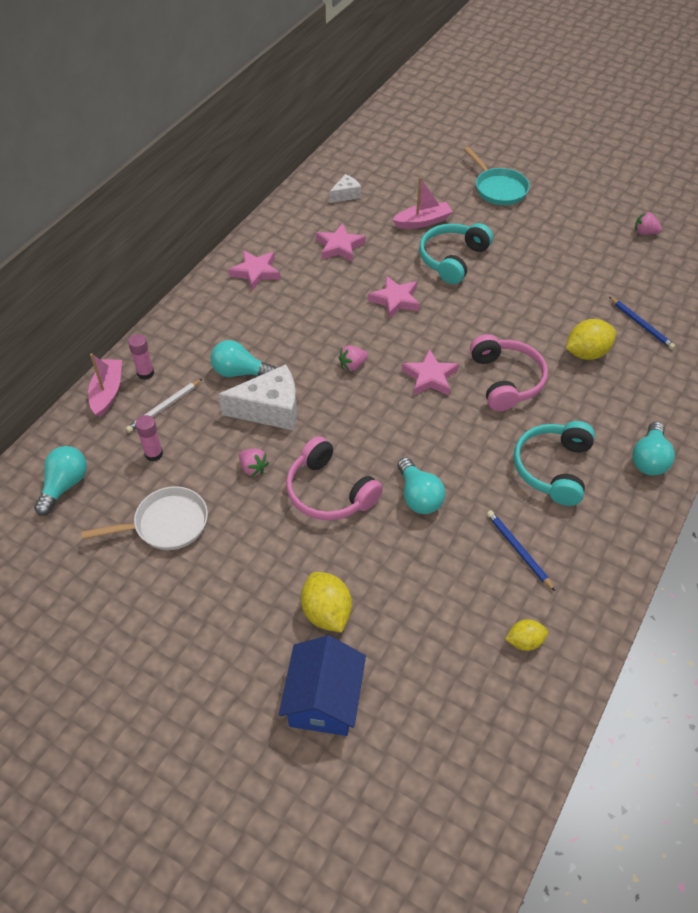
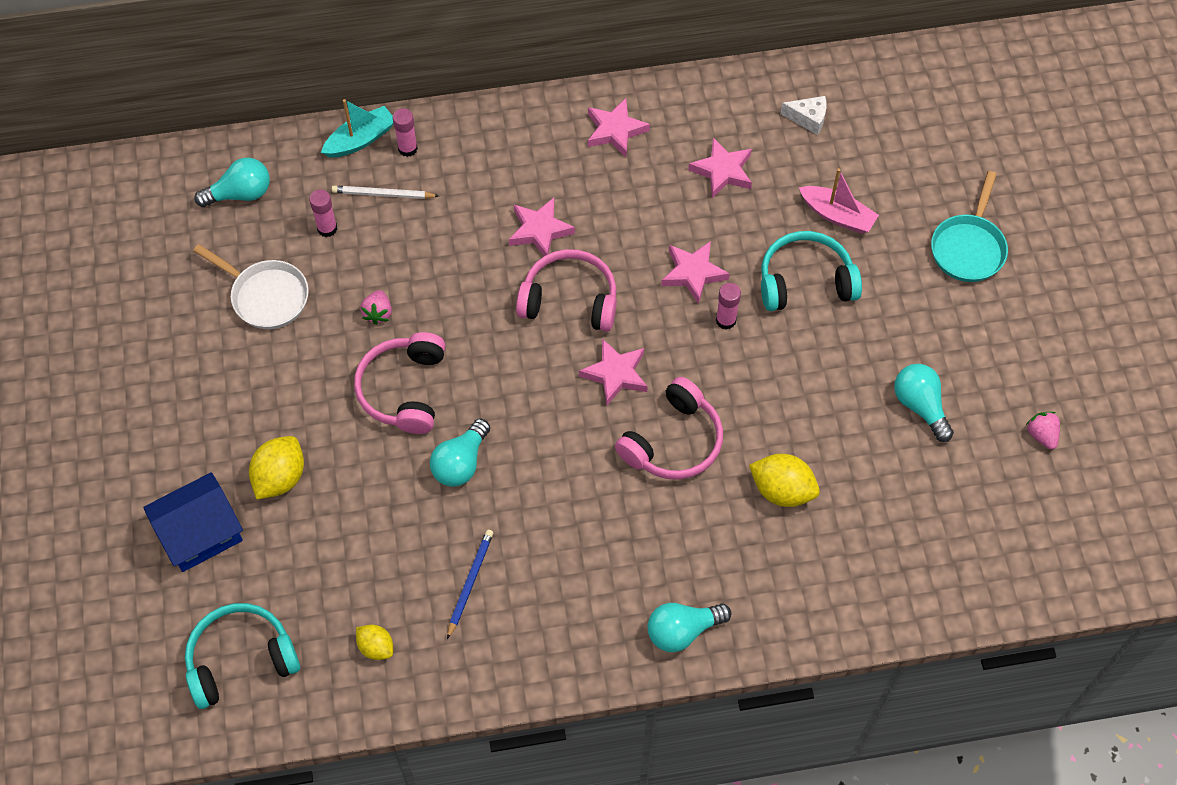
camera: 50 degrees right, 10 degrees up
pink boat [88,353,122,417] -> turquoise boat [321,99,393,158]
turquoise light bulb [210,340,276,377] -> turquoise light bulb moved to [894,364,954,442]
white cheese [218,364,297,430] -> none
pink strawberry [338,345,368,371] -> pink headphones [516,249,617,332]
turquoise headphones [514,421,595,506] -> turquoise headphones moved to [185,603,300,709]
blue pencil [609,297,676,350] -> none
none -> pink star [509,198,575,256]
none -> pink glue stick [716,283,741,330]

